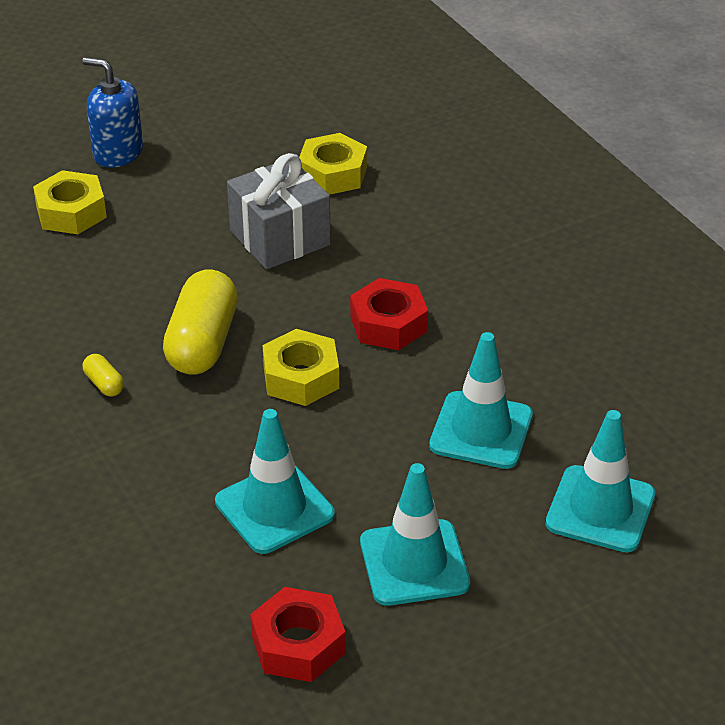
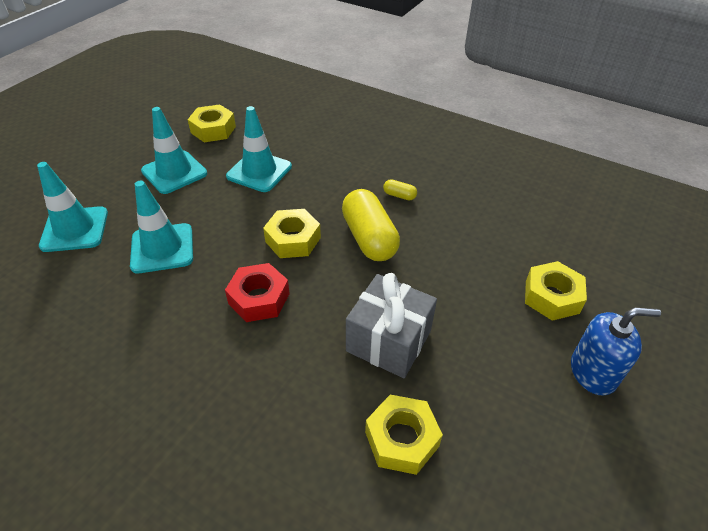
camera: 150 degrees right, 5 degrees up
red nut [250,587,346,682] -> yellow nut [187,104,236,142]

